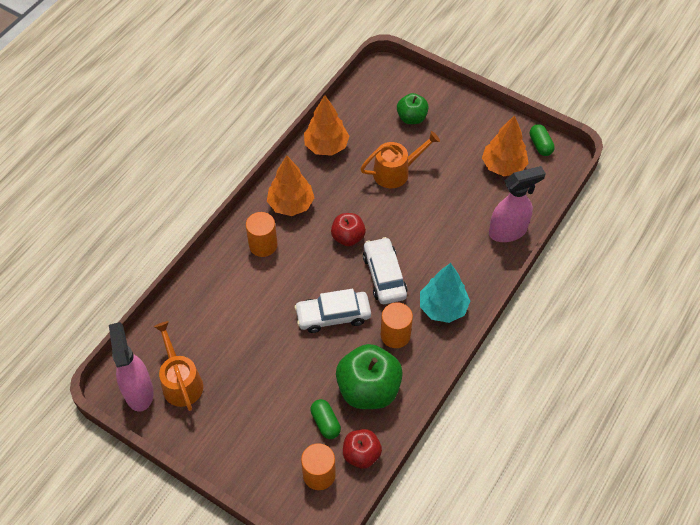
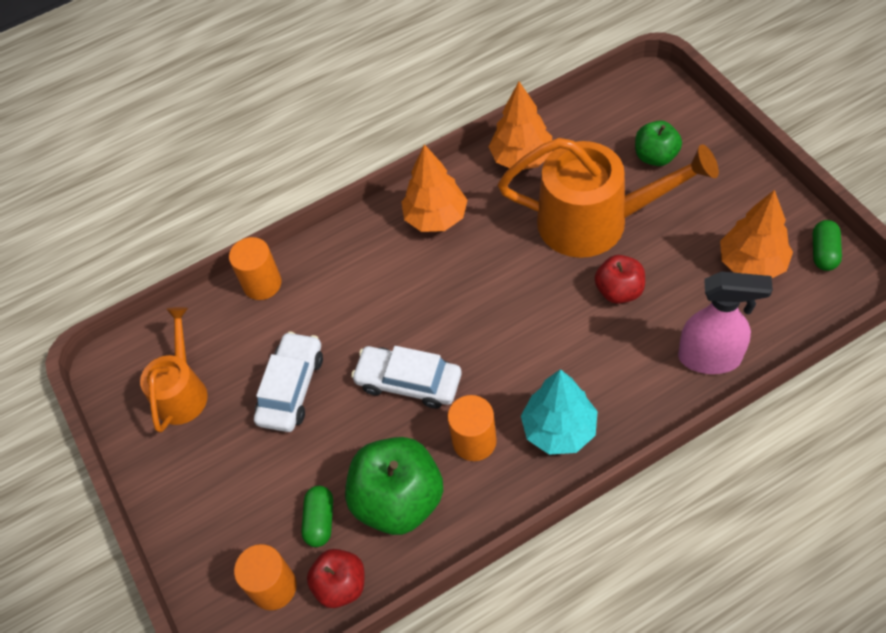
camera: 35 degrees right, 0 degrees up
pink spray bottle [109,322,154,412] -> none
orange cylinder [246,212,277,257] -> orange cylinder moved to [229,237,281,300]
red apple [331,213,366,246] -> red apple moved to [595,255,645,304]
orange watering can [360,131,440,188] -> orange watering can [498,138,719,258], size x1.70
white car [363,237,407,304] -> white car moved to [254,332,323,432]

